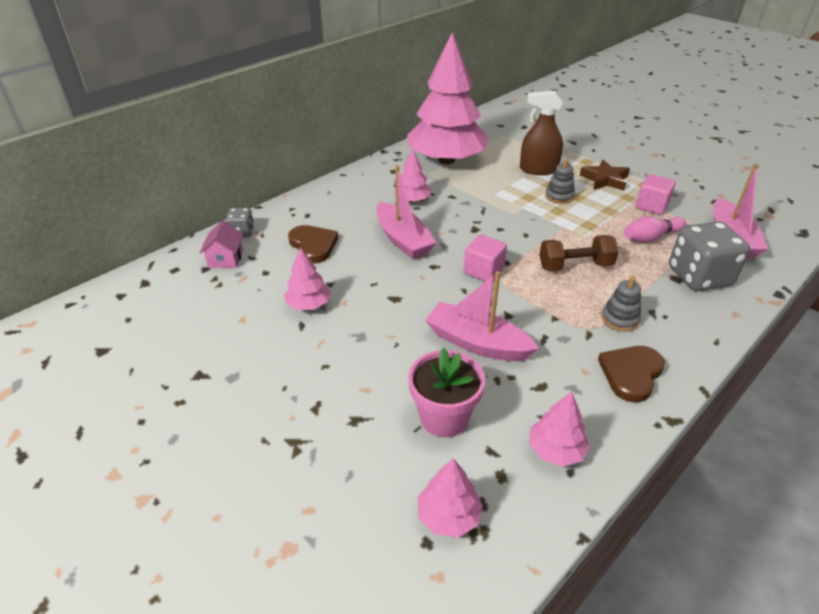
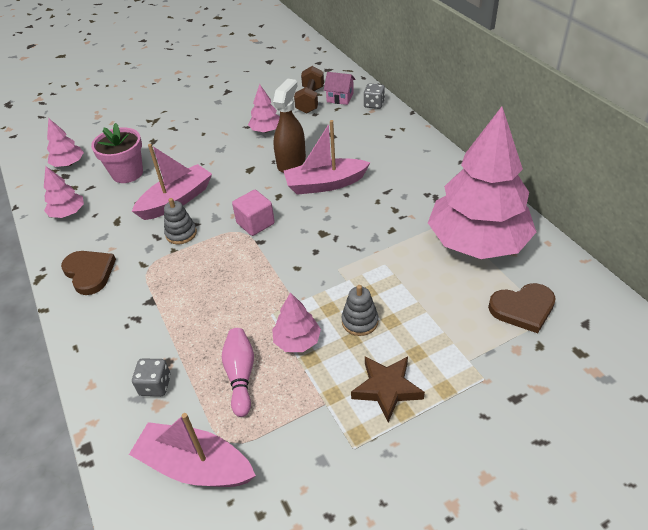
camera: 110 degrees right, 5 degrees up
brown heart [288,225,338,263] -> brown heart moved to [488,283,555,333]
pink tree [394,149,432,203] -> pink tree moved to [272,292,321,352]
brown spray bottle [520,91,563,175] -> brown spray bottle moved to [273,79,306,173]
brown dumbbell [539,235,619,271] -> brown dumbbell moved to [294,66,324,114]
grey stacking toy [601,276,641,332] -> grey stacking toy moved to [164,198,197,244]
pink cube [636,174,676,215] -> none
grey dice [669,221,750,291] -> grey dice [132,358,171,396], size x0.50

